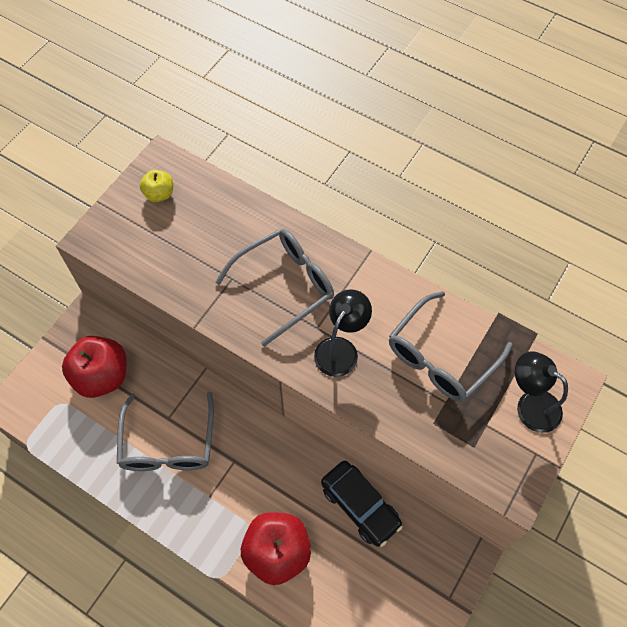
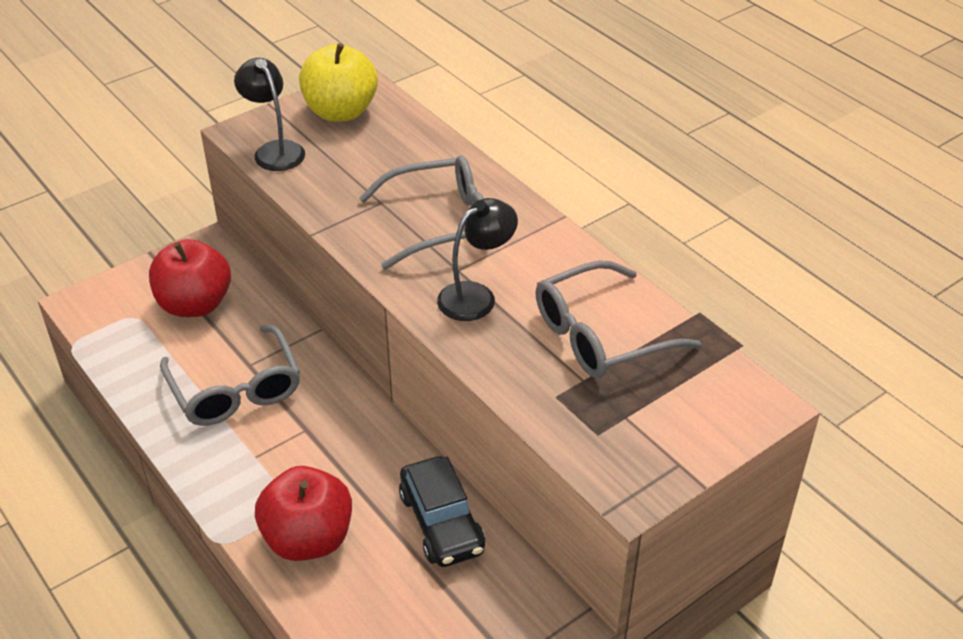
camera: 20 degrees right, 20 degrees down
grey glasses [117,392,214,471] -> grey glasses turned 45 degrees counterclockwise [160,325,300,426]
yellow apple [140,170,173,202] -> yellow apple [299,43,378,121], size x1.90
black lamp [515,351,568,433] -> black lamp moved to [234,58,305,171]

